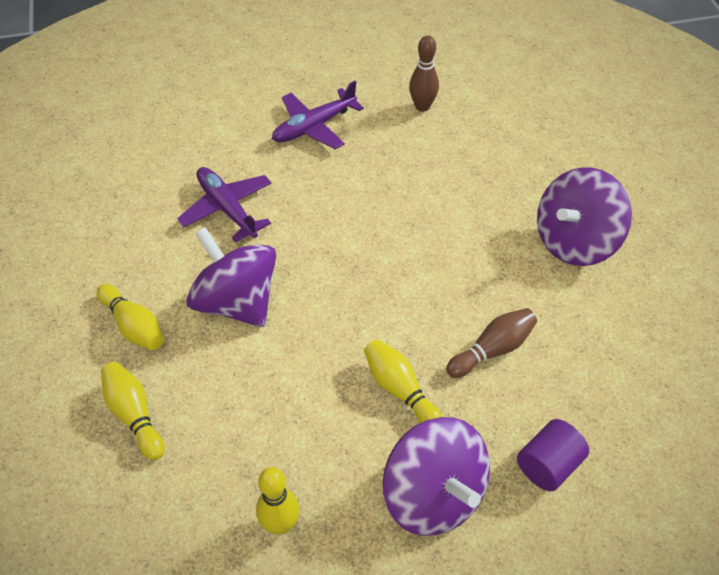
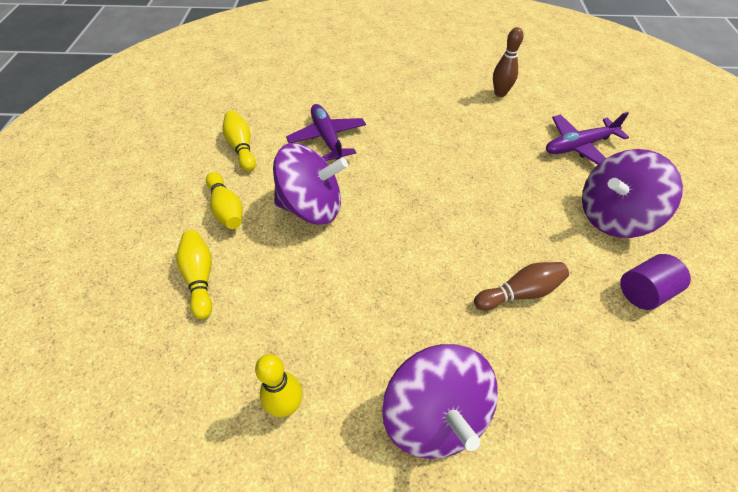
camera: 15 degrees right, 0 degrees up
purple spinning top [186,227,276,327] -> purple spinning top turned 120 degrees clockwise [273,143,348,224]
purple plane [272,81,364,149] -> purple plane moved to [546,112,629,165]
yellow bowling pin [364,339,442,423] -> yellow bowling pin moved to [223,111,256,172]
purple cylinder [517,419,589,492] -> purple cylinder moved to [620,254,691,310]

